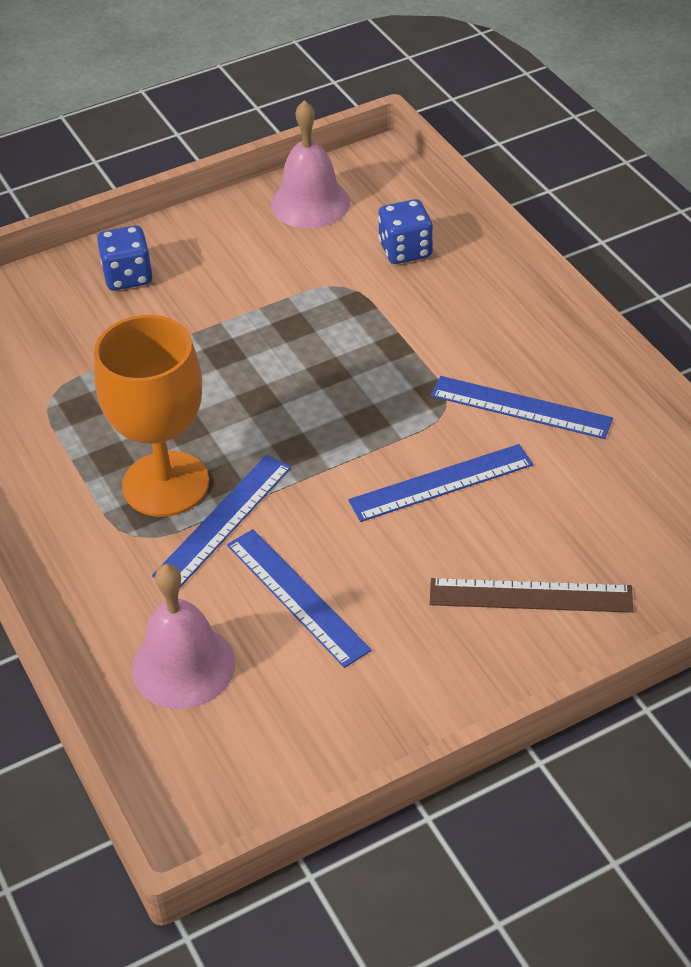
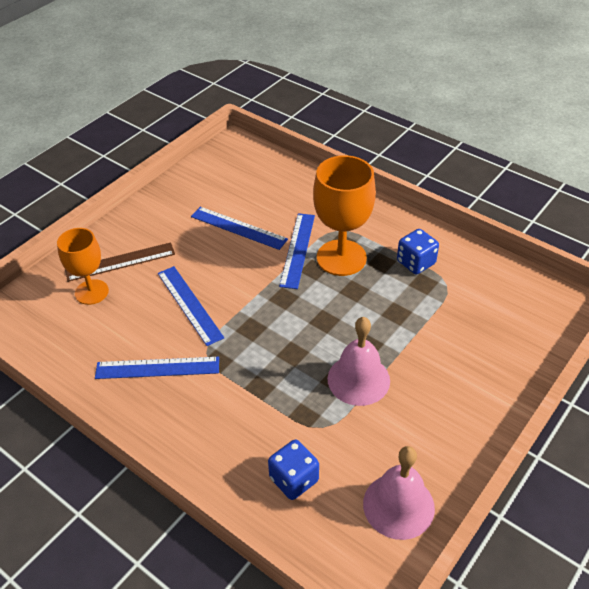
camera: 155 degrees right, 0 degrees up
blue dice [97,225,153,290] -> blue dice moved to [397,229,439,274]
pink bell [132,564,235,709] -> pink bell moved to [328,317,390,406]
blue ruler [348,444,533,522] -> blue ruler turned 75 degrees counterclockwise [158,266,224,346]
none -> orange goblet [57,228,109,305]

